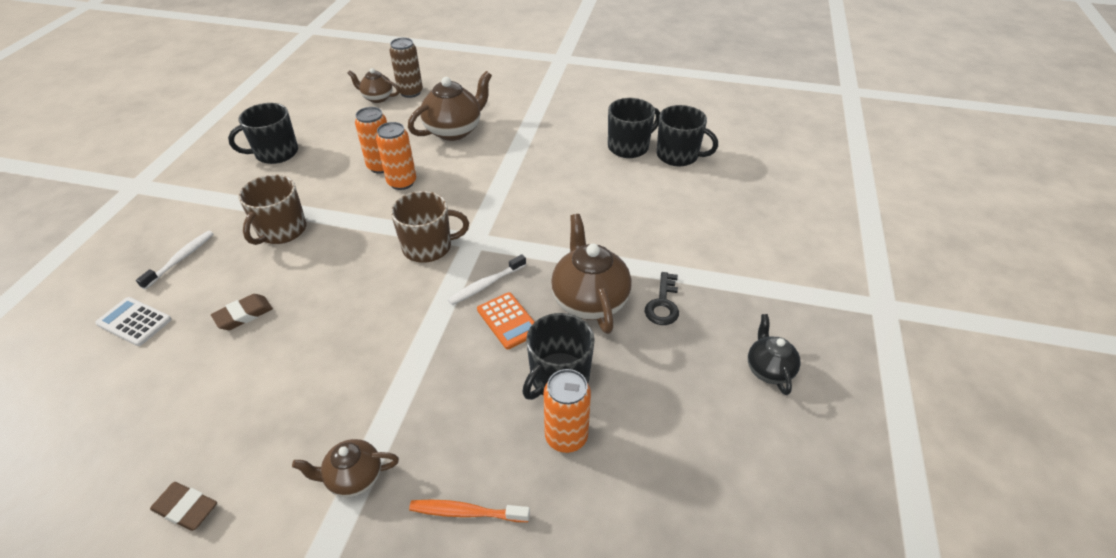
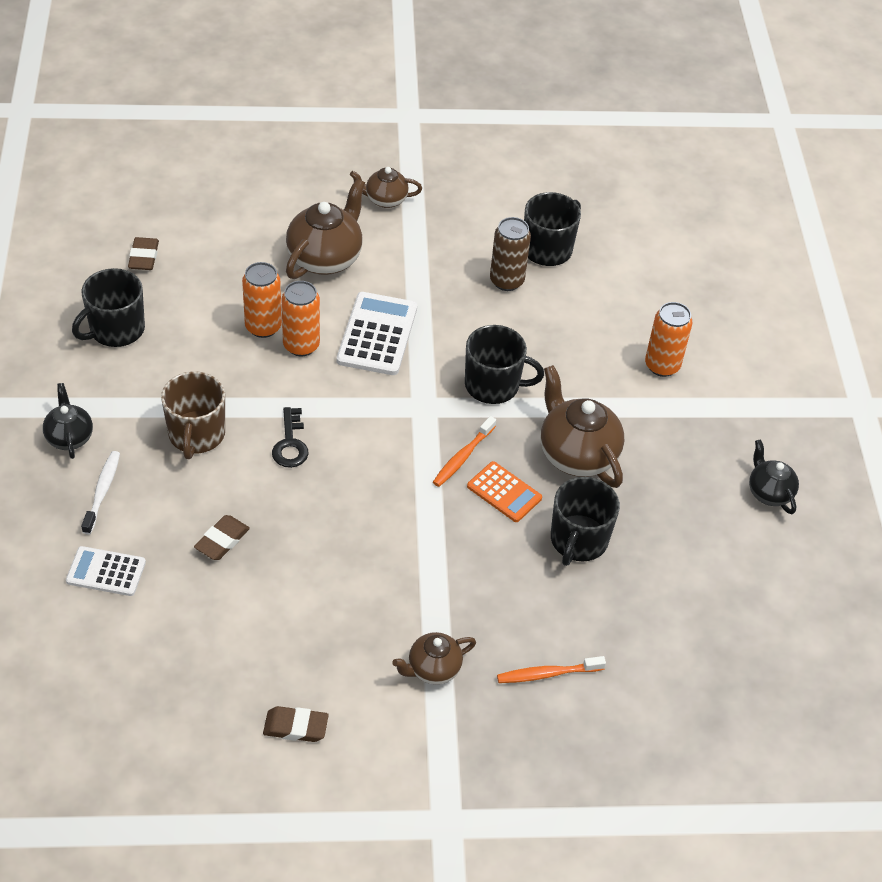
camera: 20 degrees left, 5 degrees up
brown teapot [348,68,400,103] -> brown teapot moved to [350,167,422,208]
brown can [389,38,423,98] -> brown can moved to [490,217,531,291]
brown mug [391,191,469,263] -> none
white toothbrush [448,254,526,305] -> orange toothbrush [433,416,496,487]
orange can [544,369,591,453] -> orange can moved to [645,302,693,377]
black key [645,272,679,325] -> black key moved to [272,407,309,468]
black mug [657,105,718,166] -> black mug moved to [465,325,544,404]
none -> black teapot [43,383,93,459]
none -> brown eraser [128,237,159,270]
none -> white calculator [337,292,417,375]

